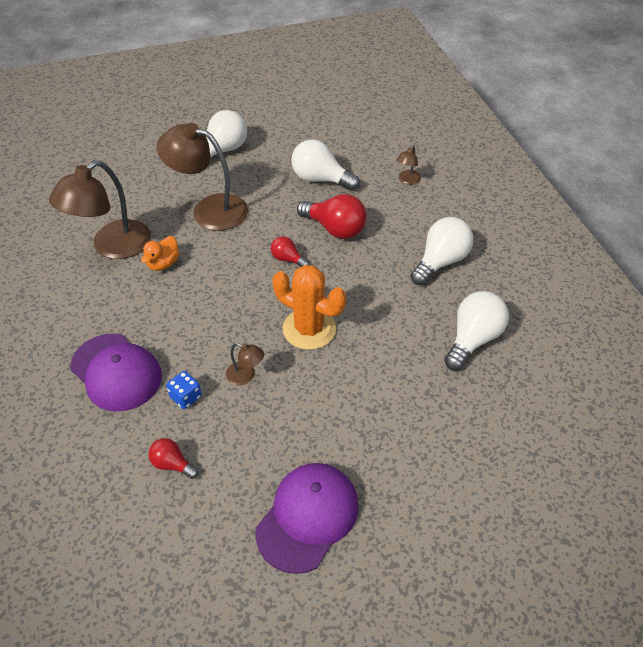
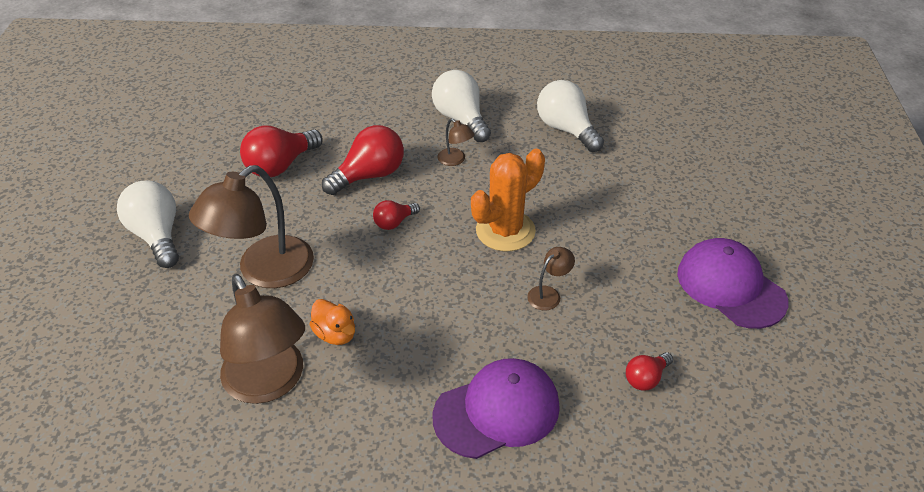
camera: 70 degrees left, 5 degrees down
blue dice [166,371,202,409] -> none
white light bulb [291,139,360,191] -> red light bulb [240,125,323,177]
brown lamp [397,145,421,185] -> brown lamp moved to [437,118,475,166]

